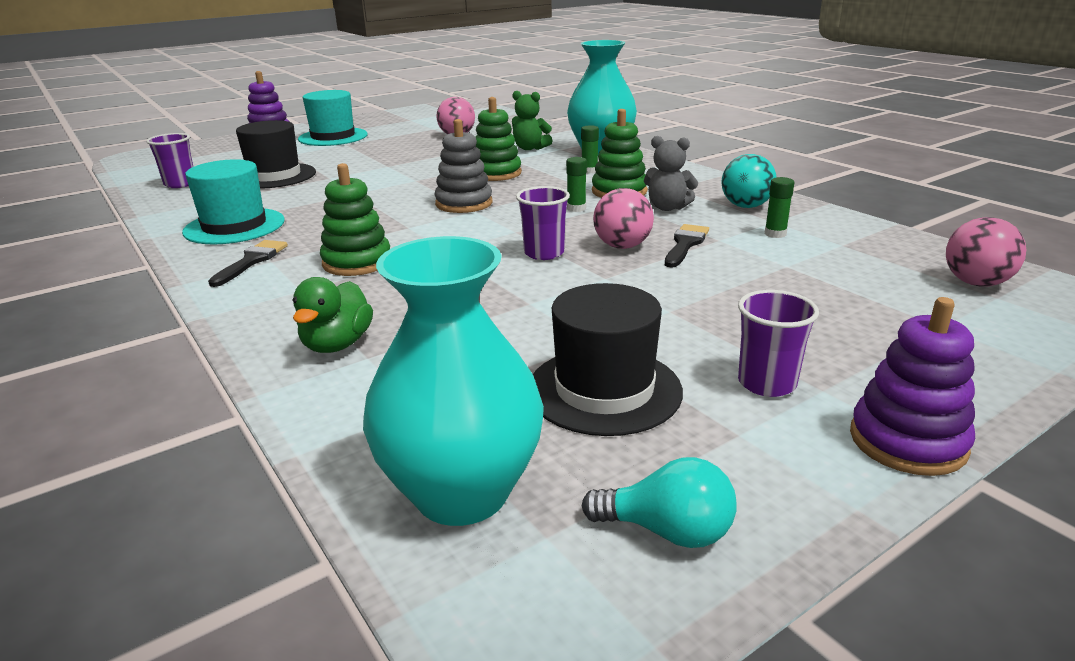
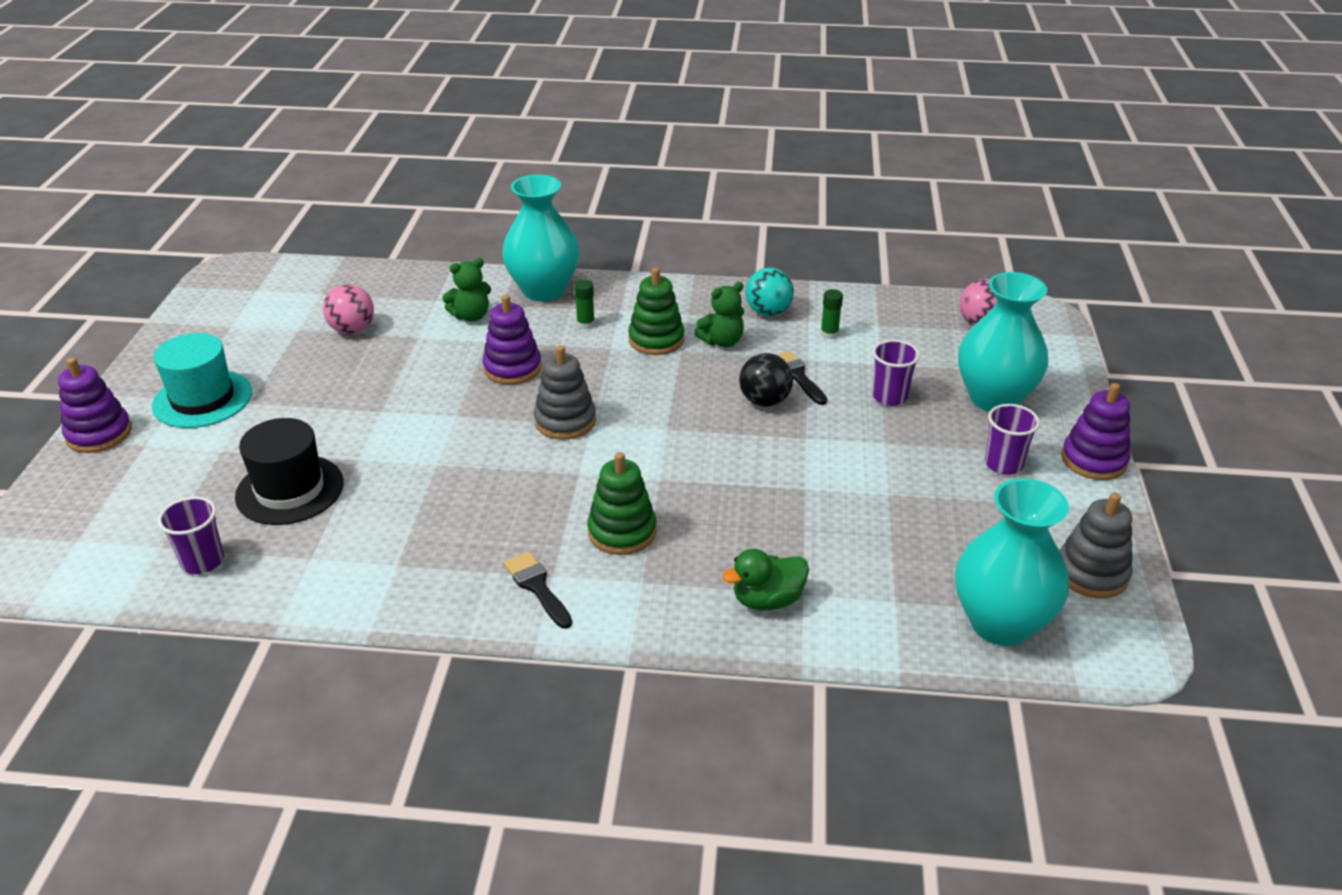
camera: 50 degrees left, 10 degrees up
turquoise hat [182,159,285,244] -> none
green duck [292,277,373,353] -> green duck turned 105 degrees clockwise [722,549,809,611]
green stacking toy [476,97,522,181] -> purple stacking toy [482,295,542,385]
purple cup [516,186,570,260] -> purple cup moved to [872,340,920,406]
black hat [533,283,683,436] -> none
green glue stick [566,157,587,212] -> none
turquoise light bulb [582,457,737,548] -> grey stacking toy [1059,493,1133,598]
pink ball [593,188,654,249] -> black ball [739,353,793,407]
grey teddy bear [644,136,698,211] -> green teddy bear [695,282,744,347]
none -> turquoise vase [958,272,1048,412]

